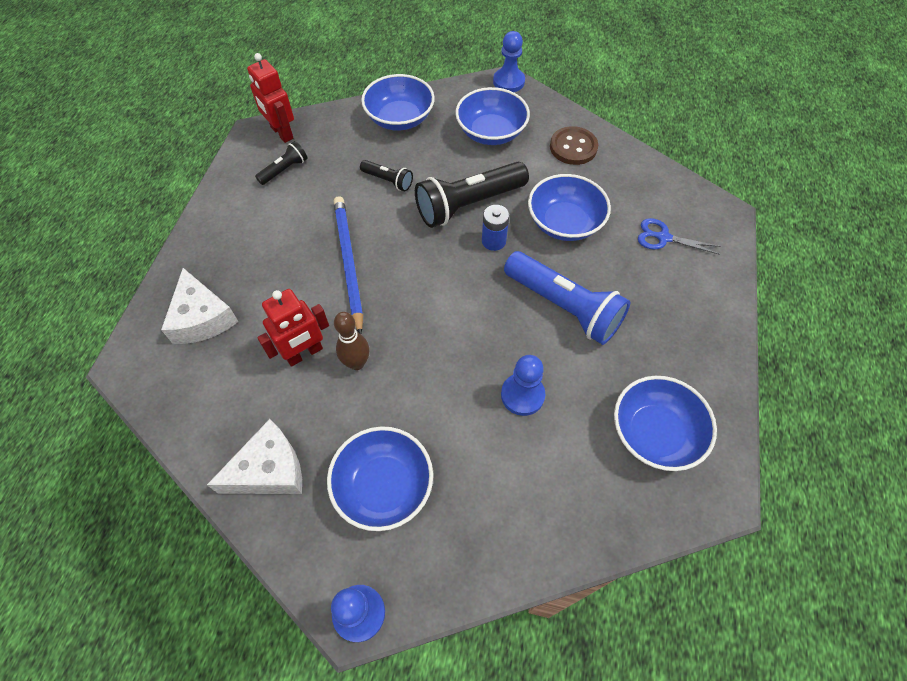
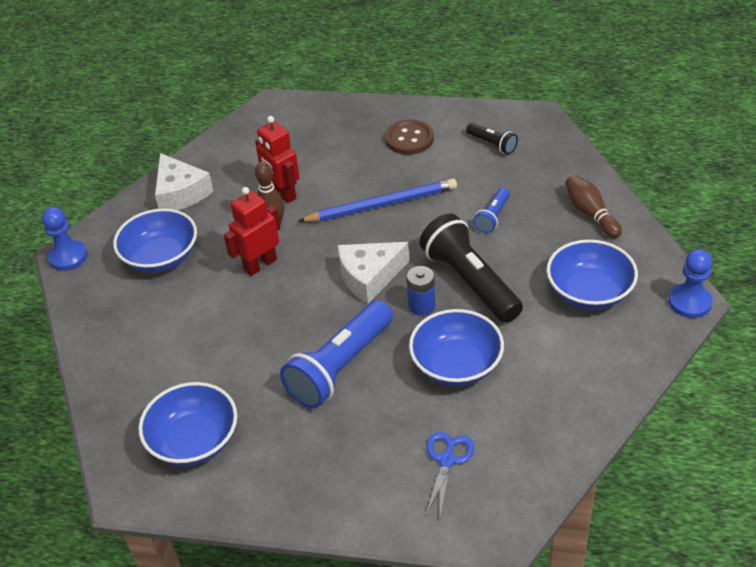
camera: 90 degrees right, 15 degrees down
white cheese [161,268,239,344] -> white cheese moved to [338,242,410,304]
red robot [247,53,294,143] -> red robot moved to [224,187,280,276]
black flashlight [360,160,413,191] -> blue flashlight [473,188,510,233]
blue bowl [361,74,435,131] -> brown bowling pin [565,175,622,238]
blue pawn [501,355,545,416] -> none
brown button [550,126,598,165] -> brown button moved to [385,119,434,155]

